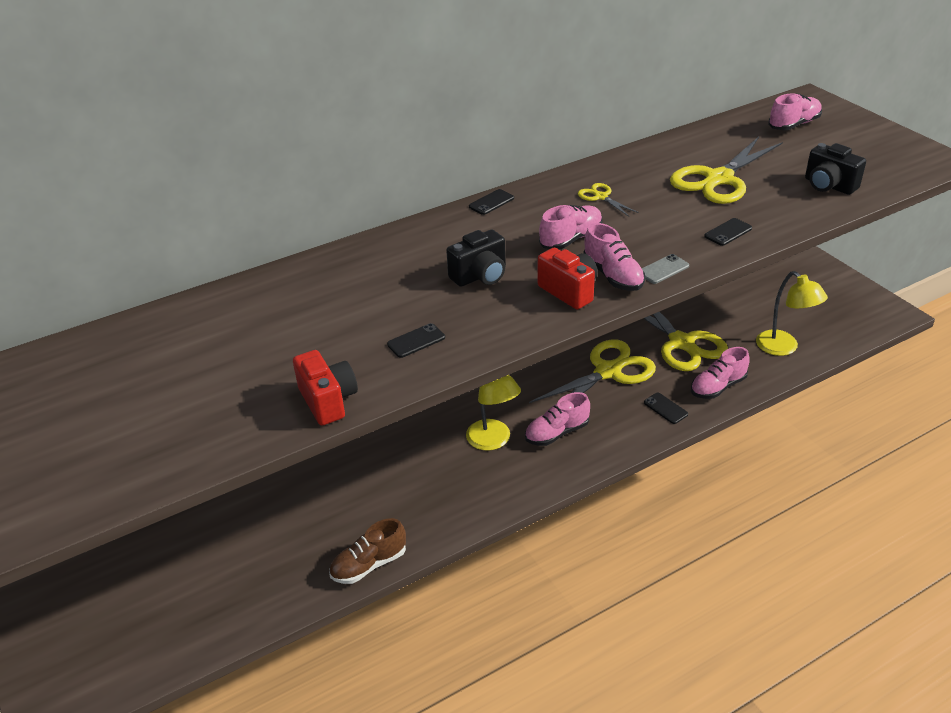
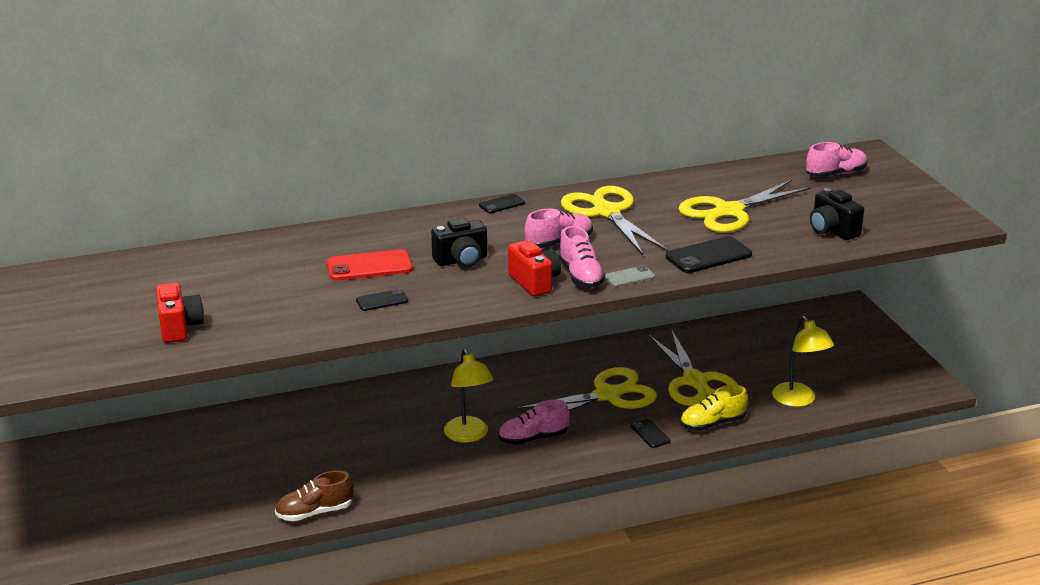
camera: 10 degrees right, 10 degrees down
red camera [293,350,358,426] -> red camera moved to [156,282,204,343]
yellow scissors [578,183,639,217] -> yellow scissors [561,186,668,255], size x2.17
pink shoe [691,347,750,399] -> yellow shoe [680,385,748,431]
black phone [704,218,752,246] -> black phone [666,236,752,273], size x1.76
none -> red phone [327,249,413,281]

